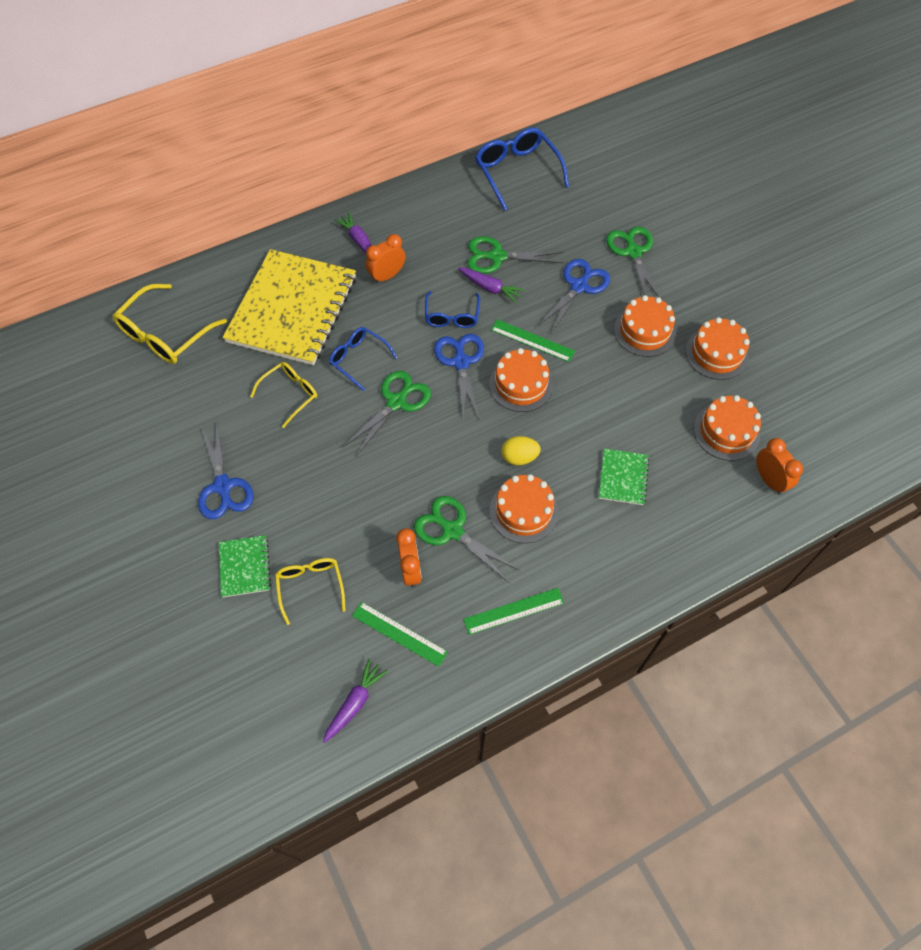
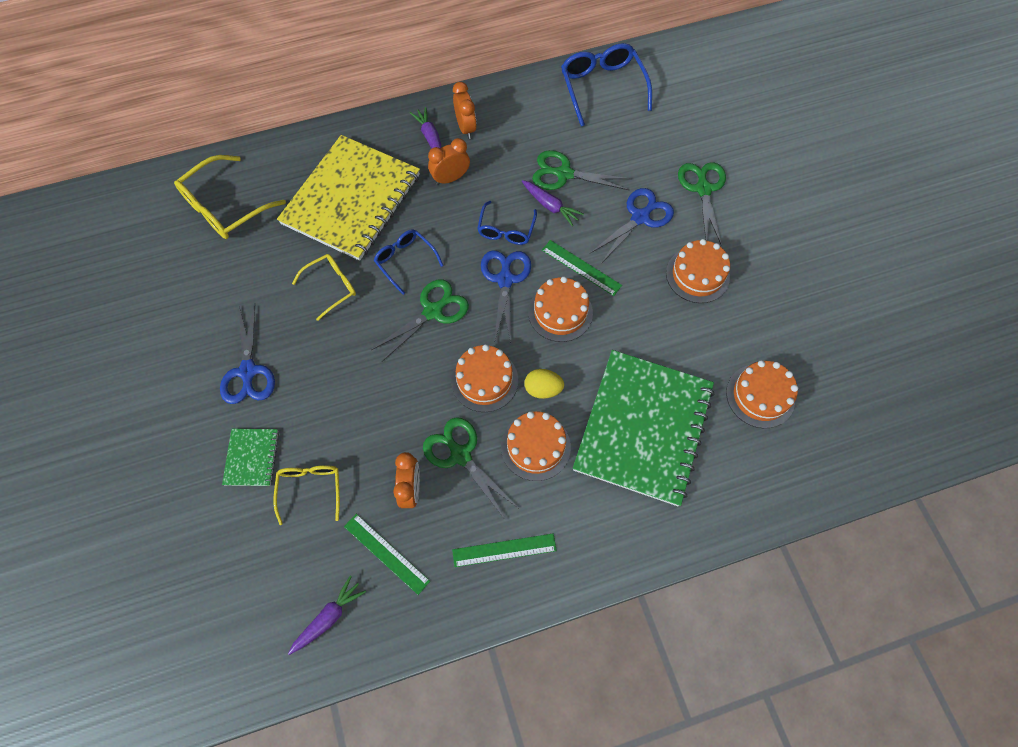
camera: 10 degrees right, 5 degrees up
green notebook [599,449,649,505] -> green notebook [573,350,714,506], size x2.34
orange cake [685,317,750,380] -> orange cake moved to [451,344,518,412]
orange clock [756,438,803,495] -> orange clock moved to [453,82,477,139]

